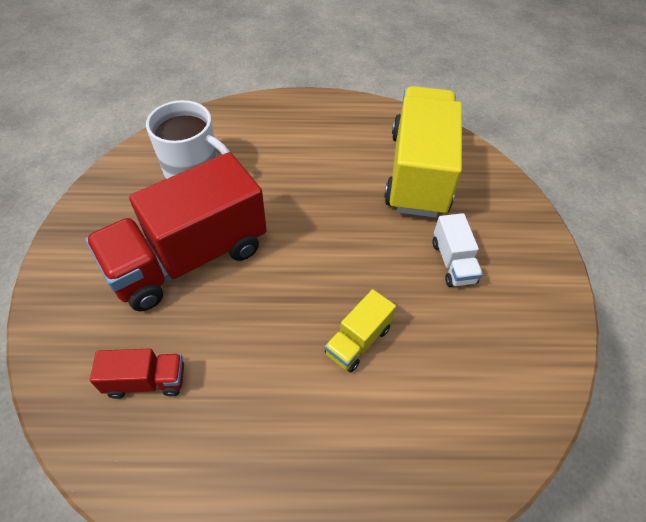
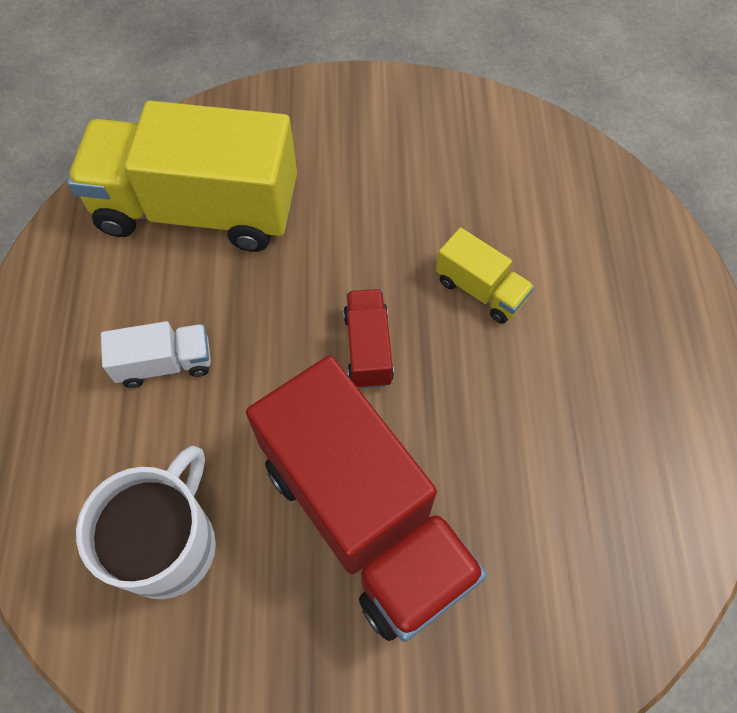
camera: 90 degrees left, 10 degrees up
red truck [90,349,184,399] -> red truck moved to [343,289,394,389]
white truck [433,213,483,287] -> white truck moved to [101,321,211,388]

